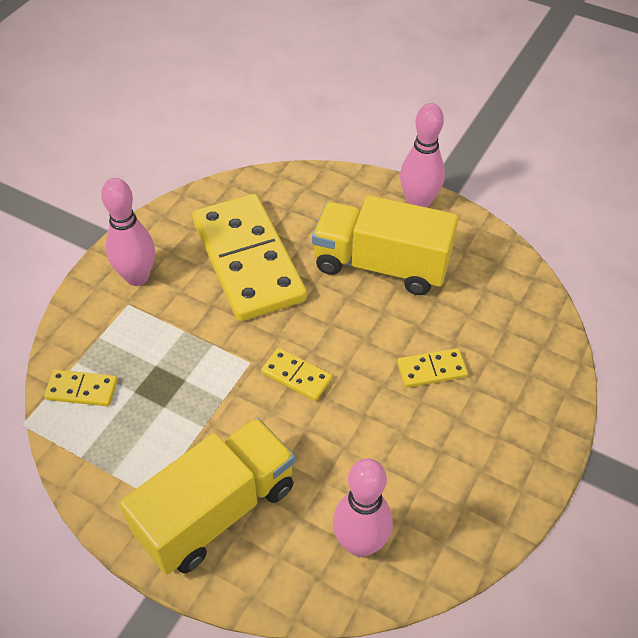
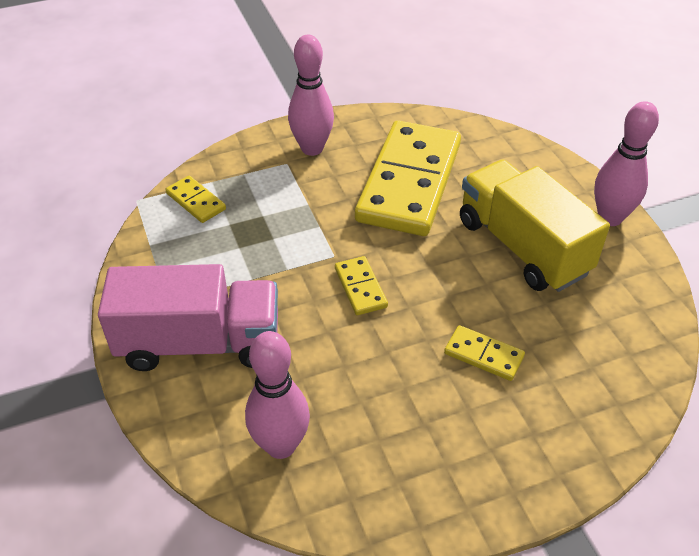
camera: 40 degrees right, 5 degrees down
yellow truck [120,417,295,575] -> pink truck [98,264,278,371]

